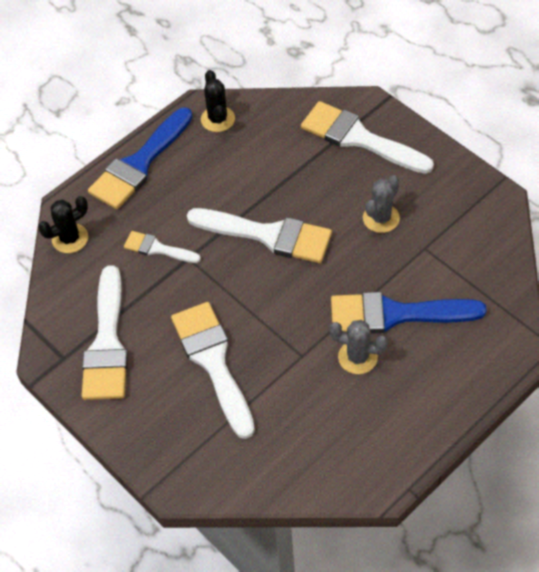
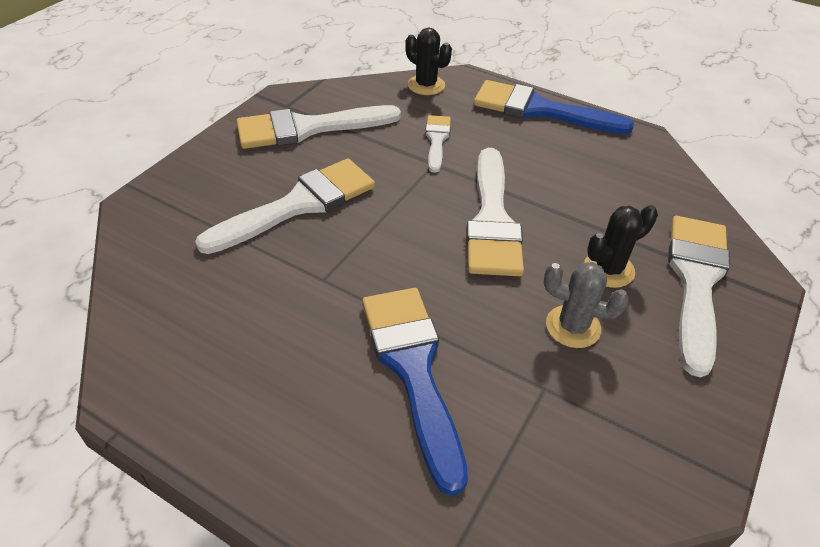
camera: 70 degrees right, 10 degrees down
black cactus [201,70,235,132] -> black cactus moved to [584,205,658,288]
grey cactus [329,320,388,374] -> none

